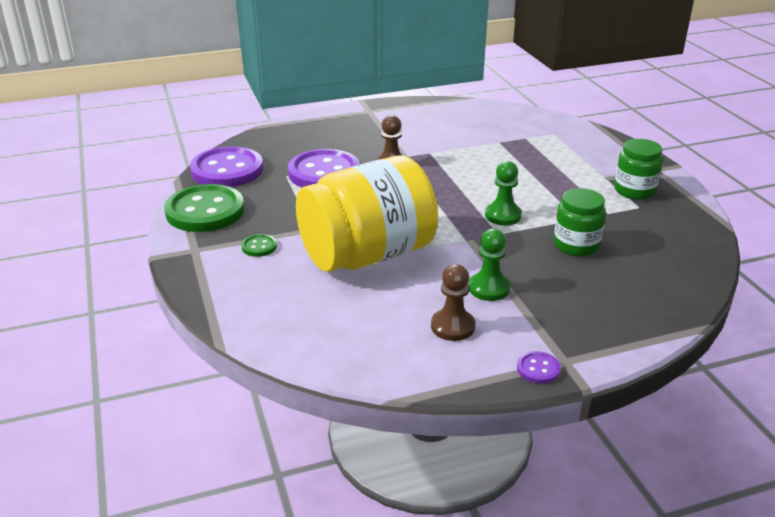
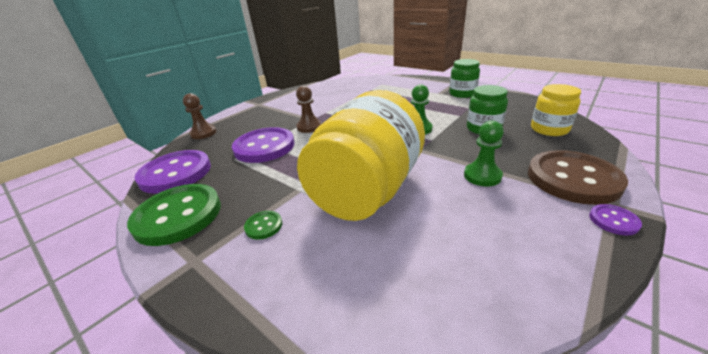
camera: 30 degrees left, 0 degrees up
brown pawn [431,264,475,341] -> brown pawn moved to [183,93,216,139]
none -> brown button [528,150,628,205]
none -> yellow jar [531,84,581,136]

